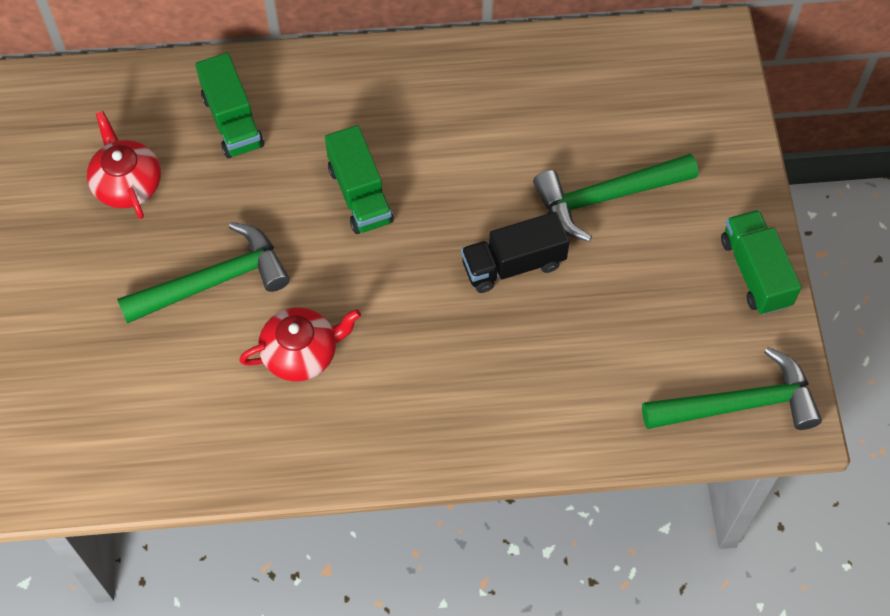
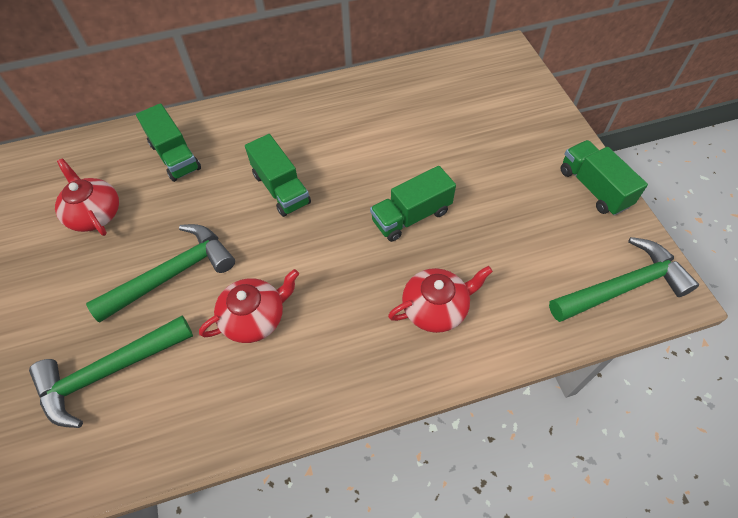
camera: 10 degrees left, 5 degrees down
black truck [461,212,570,293] -> green truck [370,166,456,242]
green hammer [533,153,698,242] -> green hammer moved to [29,316,193,428]
none -> red teapot [388,266,493,333]

